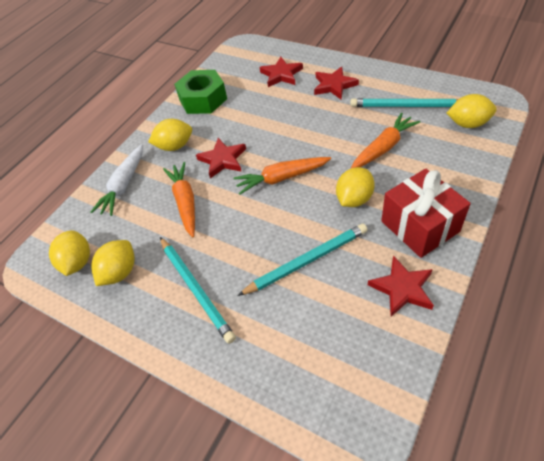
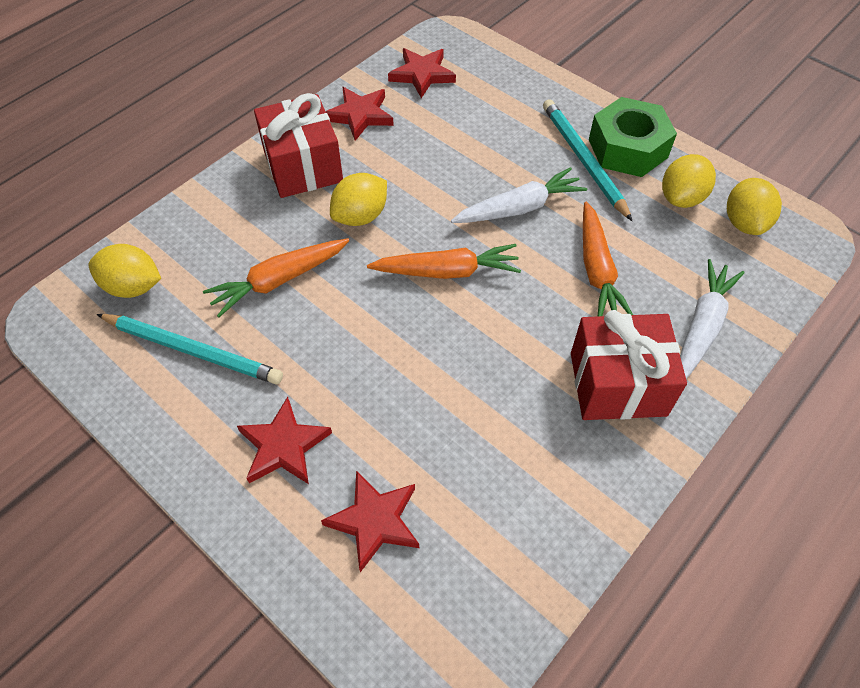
camera: 175 degrees left, 5 degrees up
yellow lemon [148,119,192,151] -> red gift [571,310,687,420]
green nut [174,70,227,114] -> green nut moved to [589,97,677,177]
red star [196,138,246,178] -> red star moved to [388,48,456,98]
turquoise pencil [237,224,367,296] -> none
none -> white carrot [451,167,587,223]

